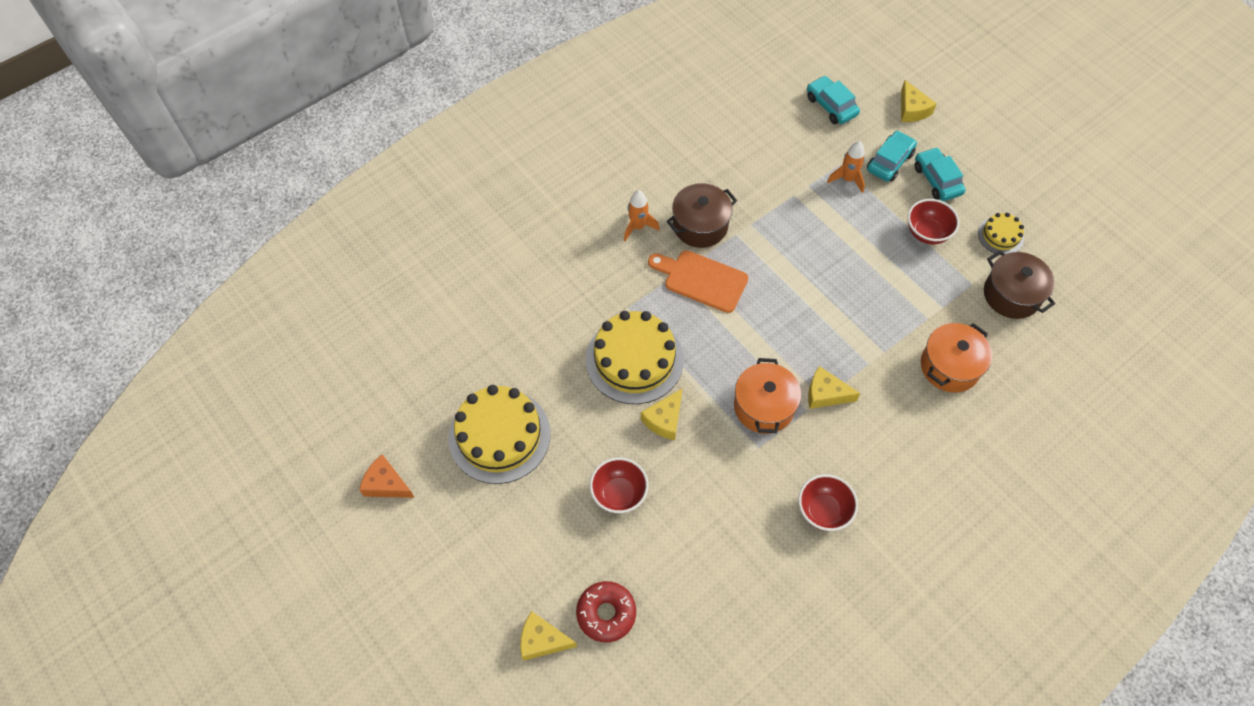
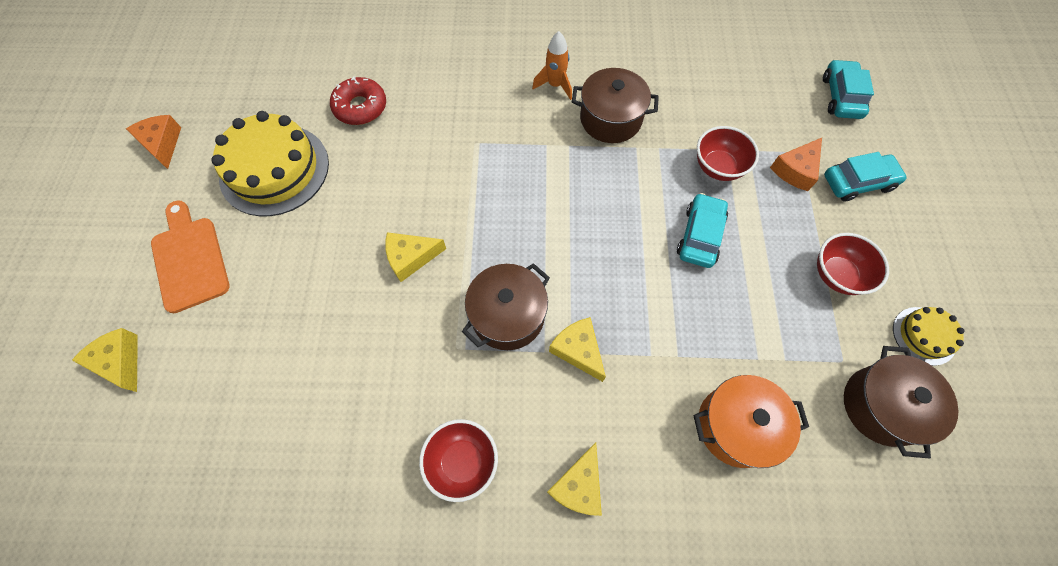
camera: 40 degrees right, 5 degrees up
red donut [576,581,636,643] -> red donut moved to [330,76,386,125]
yellow cake [586,311,684,404] -> none
red bowl [590,457,649,513] -> red bowl moved to [697,126,759,181]
orange cutting board [648,250,749,313] -> orange cutting board moved to [151,200,229,313]
orange pot [734,358,801,434] -> brown pot [462,263,550,350]
orange rocket [827,141,865,193] -> orange cheese [770,138,822,191]
yellow cheese [901,80,937,122] -> yellow cheese moved to [547,443,602,516]
turquoise car [915,147,966,201] -> turquoise car moved to [677,193,728,268]

